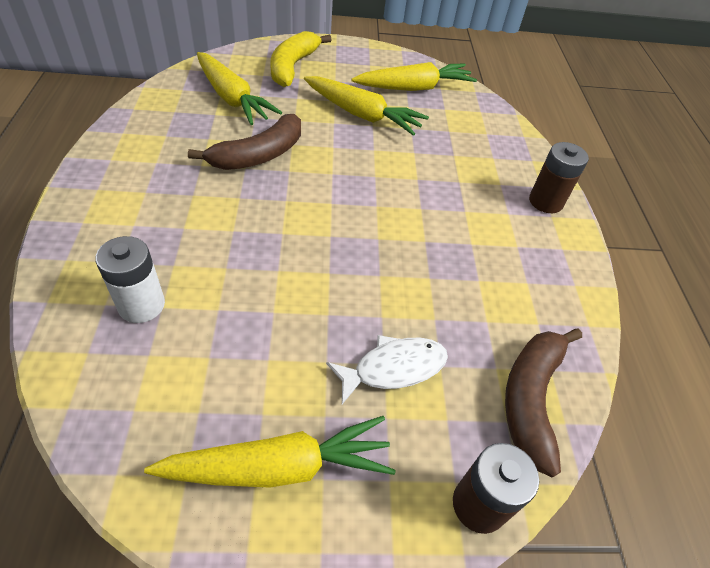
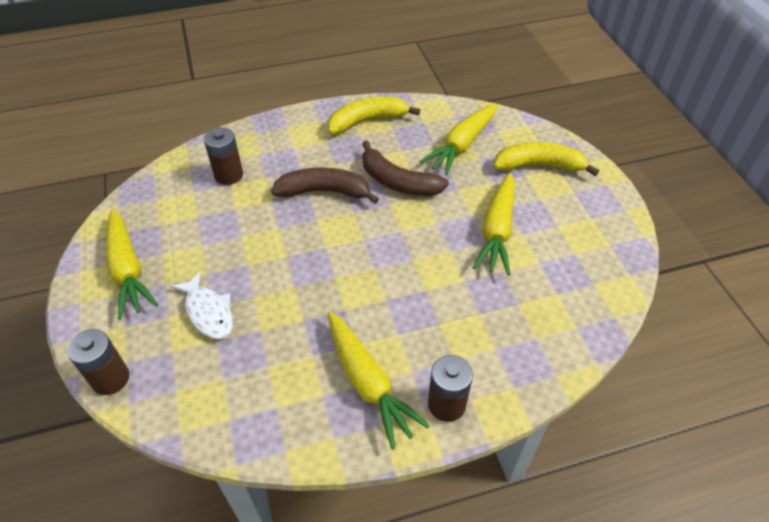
camera: 80 degrees right, 0 degrees up
white battery [95,236,165,323] -> brown battery [204,127,243,185]
yellow carrot [351,62,477,91] -> yellow carrot moved to [328,311,430,449]
brown banana [505,328,582,477] -> brown banana moved to [271,167,379,204]
none -> yellow banana [327,96,420,135]

